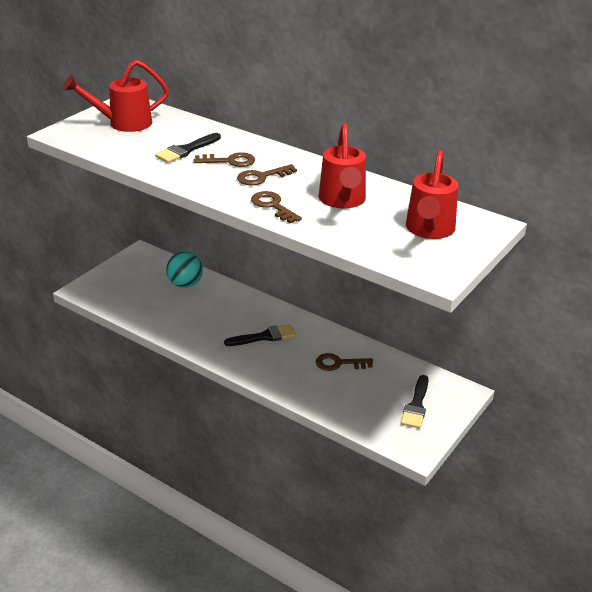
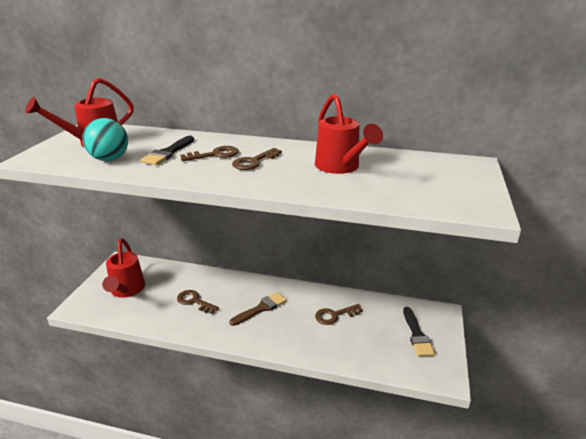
camera: 20 degrees left, 5 degrees down
turquoise ball [166,251,203,288] -> turquoise ball moved to [82,118,128,161]
black brush [224,324,296,346] -> brown brush [229,292,287,326]
brown key [251,191,302,223] -> brown key moved to [177,290,219,314]
red watering can [406,150,458,239] -> red watering can moved to [102,238,145,298]

